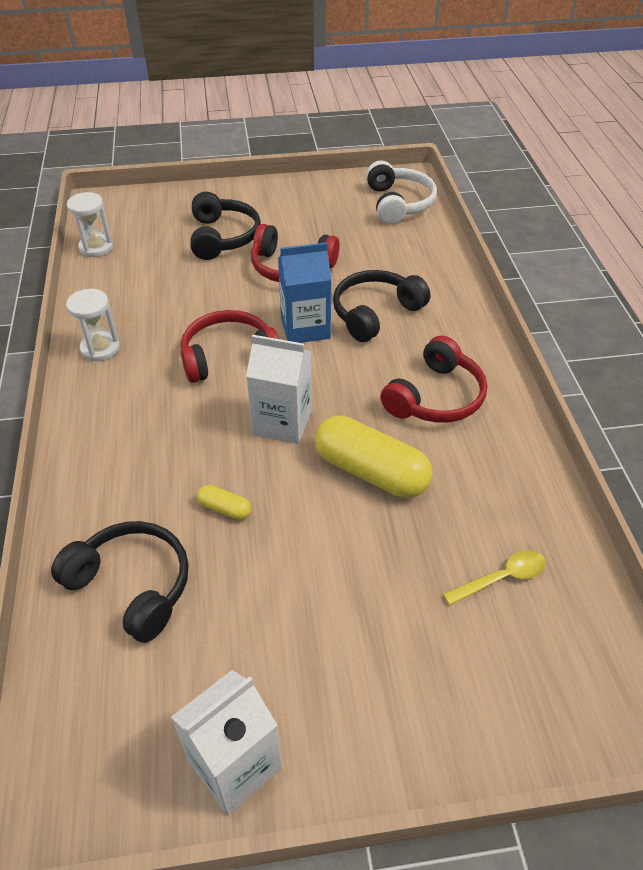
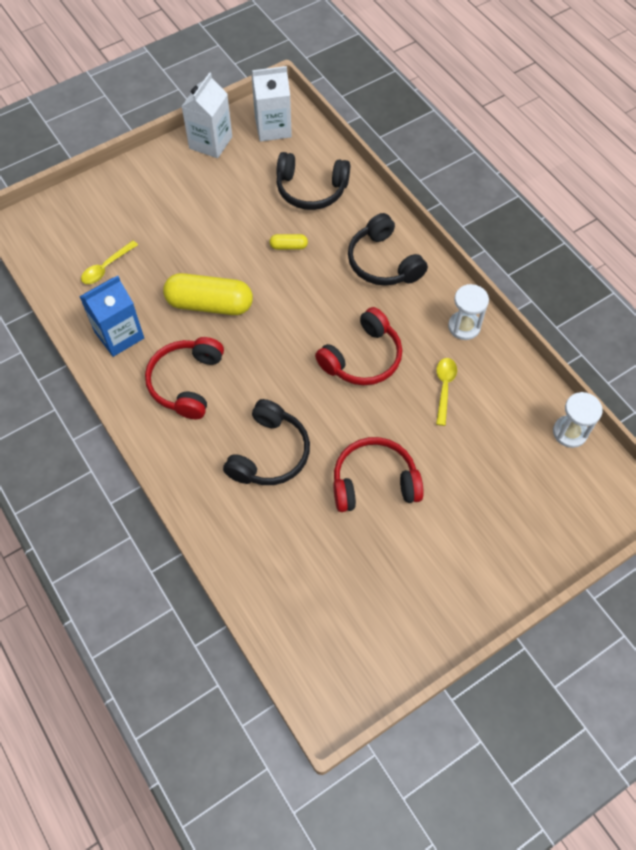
camera: 155 degrees right, 15 degrees up
black headphones [190,192,261,260] -> black headphones moved to [348,213,428,286]
white carton [246,335,312,444] -> white carton moved to [251,66,292,142]
blue carton [278,242,332,343] -> blue carton moved to [79,276,144,357]
white headphones [366,161,437,224] -> none
none -> yellow spoon [436,358,457,426]

